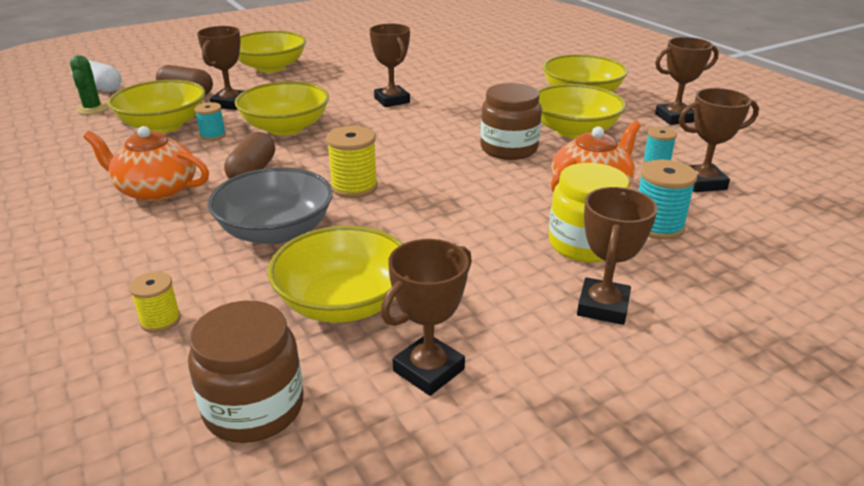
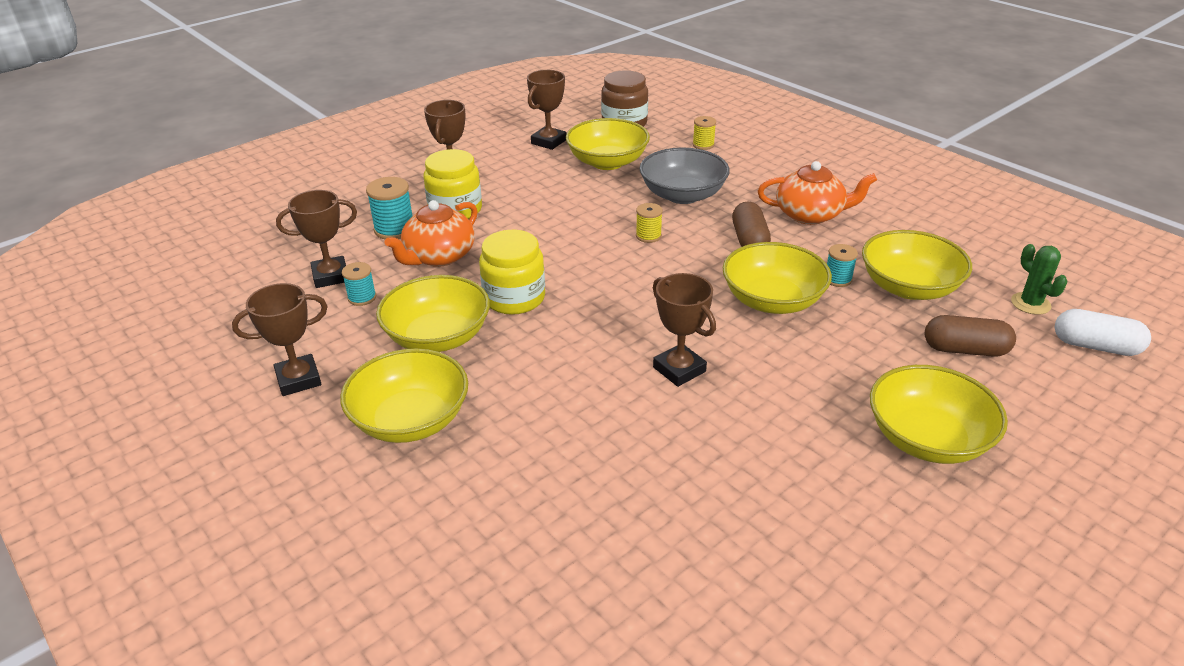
camera: 170 degrees right, 5 degrees up
brown trophy [197,26,244,110] -> none
yellow spool [326,126,378,198] -> yellow spool [636,203,663,243], size x0.62
brown jar [480,83,542,160] -> yellow jar [479,230,545,315]

